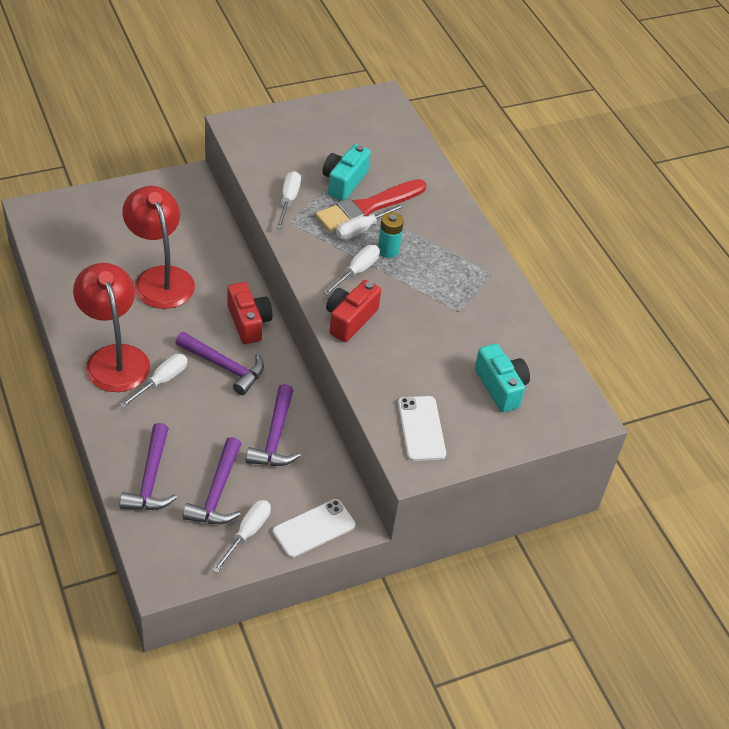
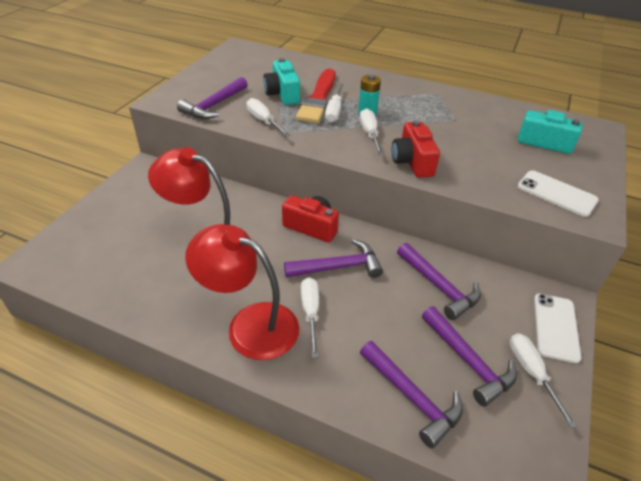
camera: 40 degrees left, 5 degrees down
none -> purple hammer [177,77,248,119]

